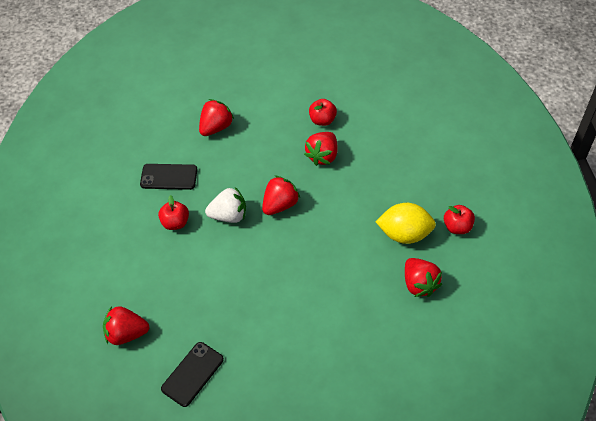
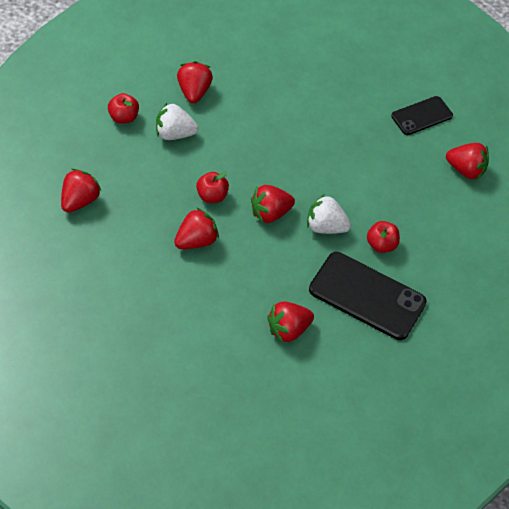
camera: 160 degrees left, 0 degrees up
black phone [140,164,197,190] -> black phone [309,252,427,340], size x1.71
red apple [309,99,337,126] -> red apple moved to [196,172,229,203]
yellow lemon [376,203,436,244] -> white strawberry [156,103,198,140]
none -> red strawberry [61,169,101,213]

